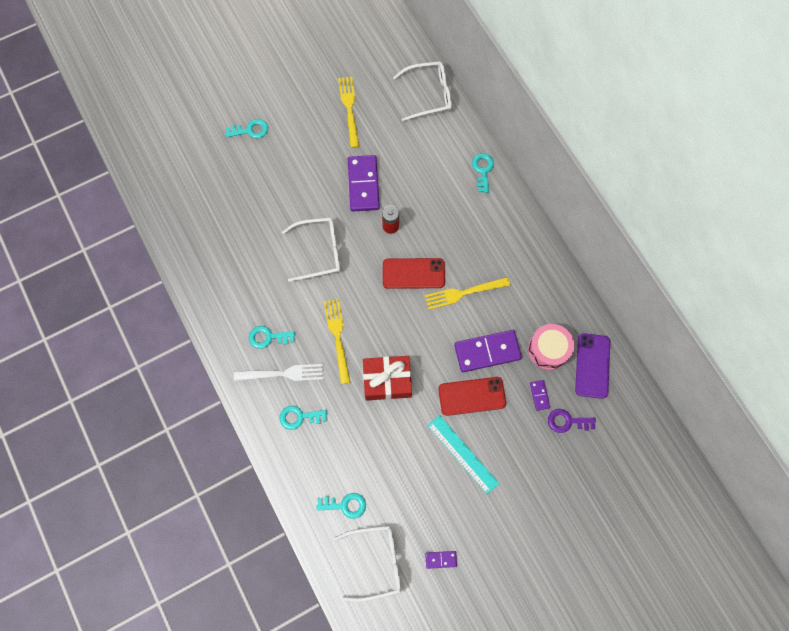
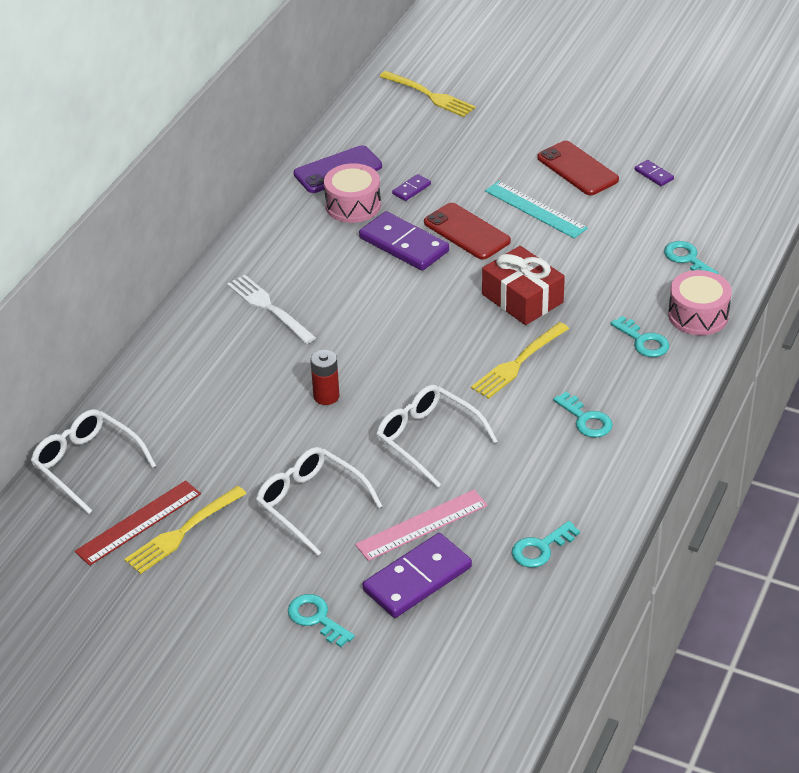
camera: 125 degrees left, 30 degrees down
white fork [234,364,323,381] -> white fork moved to [227,275,316,344]
white glasses [334,526,402,602] -> white glasses moved to [256,447,382,556]
purple domino [348,155,380,211] -> purple domino moved to [363,533,472,618]
red phone [383,258,445,289] -> red phone moved to [537,141,619,195]
yellow fork [424,277,511,310] -> yellow fork moved to [379,71,476,117]
turquoise ruler [427,415,499,494] -> turquoise ruler turned 60 degrees counterclockwise [485,181,588,238]
turquoise key [472,153,494,193] -> turquoise key moved to [512,521,580,568]
purple key [548,409,596,433] -> none
none -> red ruler [75,480,201,566]
none -> pink ruler [355,490,488,561]
none -> pink drum [668,270,732,335]

